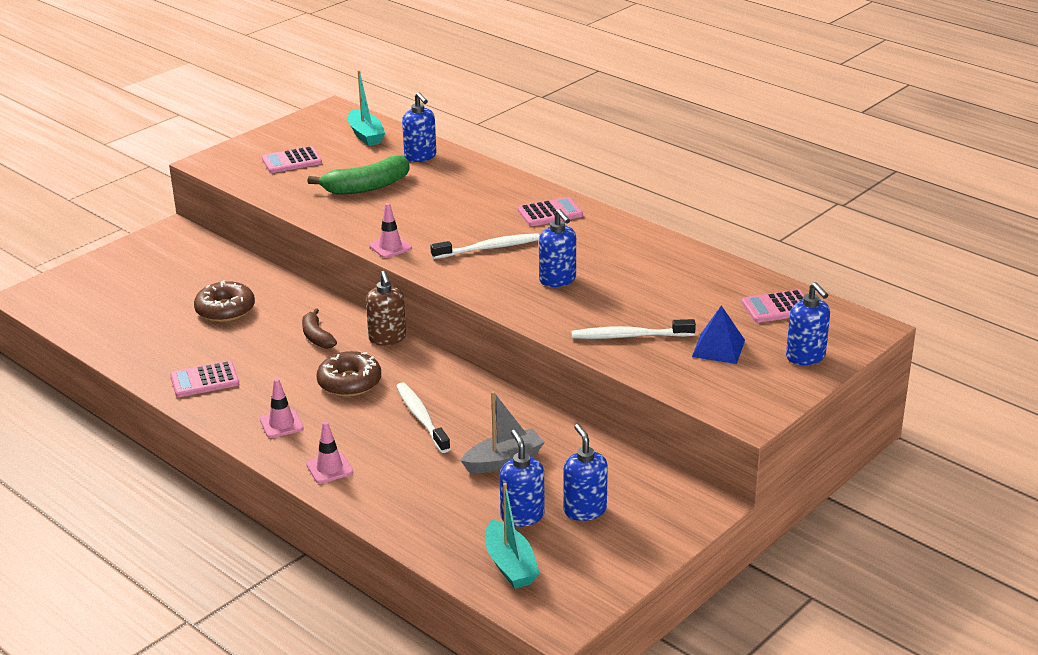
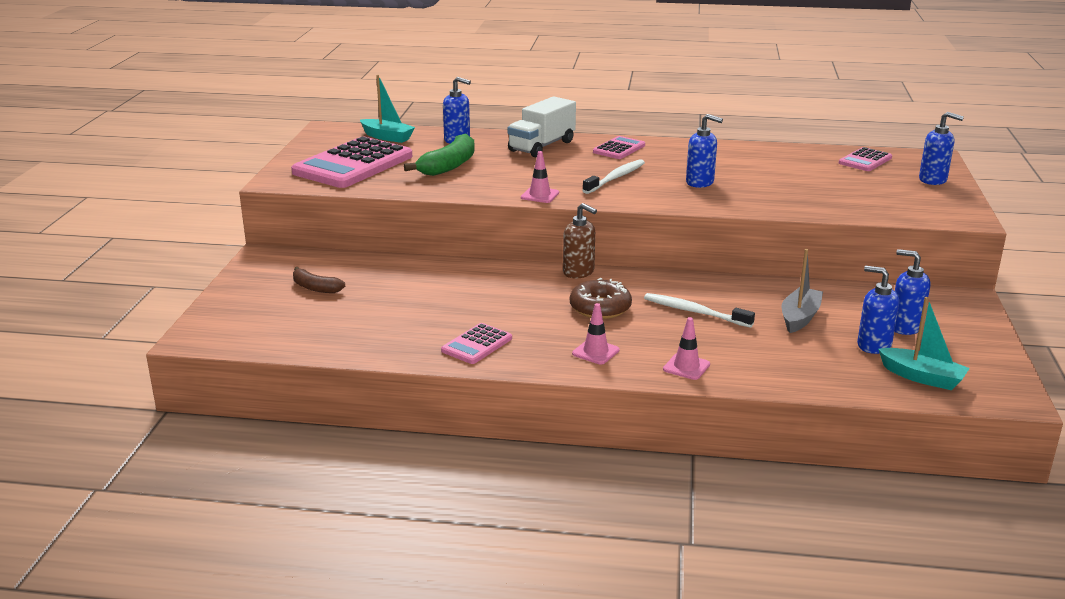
camera: 35 degrees left, 5 degrees down
brown donut [194,280,255,322] -> none
pink calculator [262,146,322,173] -> pink calculator [291,137,412,188], size x2.06
brown banana [302,308,337,349] -> brown banana moved to [293,267,345,293]
white toothbrush [572,319,696,339] -> none
blue pyramid [692,305,745,364] -> none
none -> white truck [507,96,576,157]

